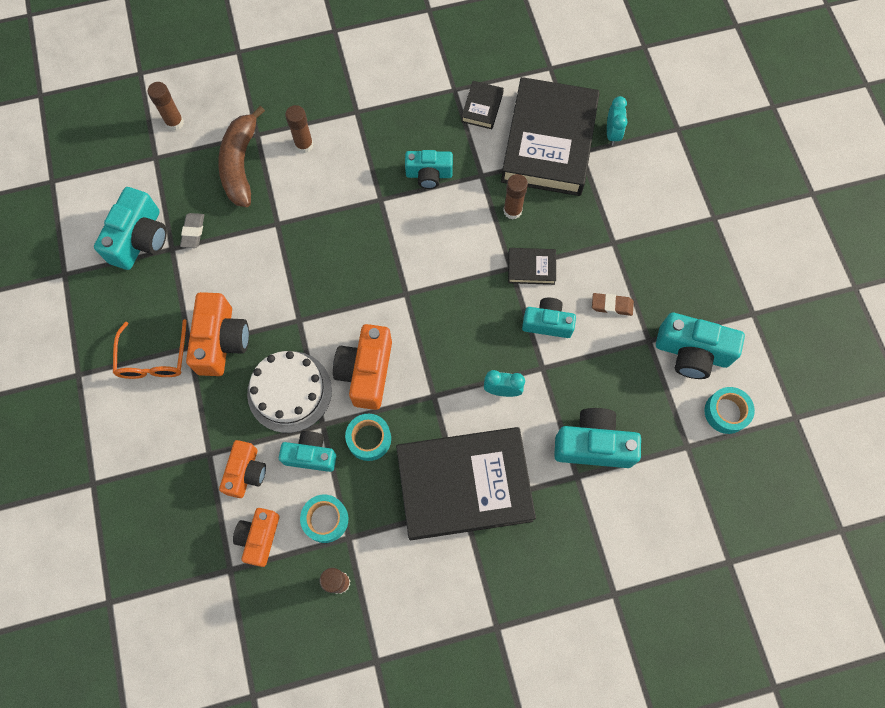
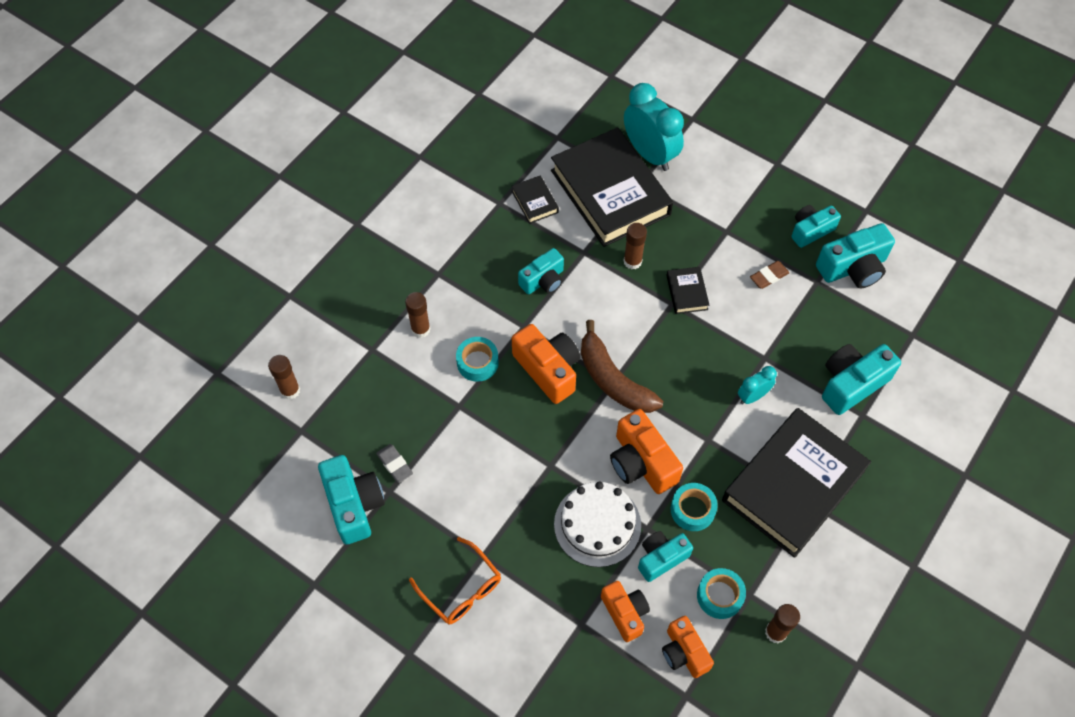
camera: 40 degrees left, 10 degrees down
orange camera [186,292,249,376] -> orange camera moved to [512,324,580,404]
brown banana [218,106,265,207] -> brown banana moved to [581,320,663,413]
black book [508,248,556,285] -> black book turned 60 degrees counterclockwise [666,267,709,314]
turquoise camera [522,298,576,338] -> turquoise camera moved to [791,205,841,248]
turquoise clock [607,96,628,146] -> turquoise clock [624,83,684,171], size x1.97
turquoise tape [704,387,755,434] -> turquoise tape moved to [456,337,499,382]

